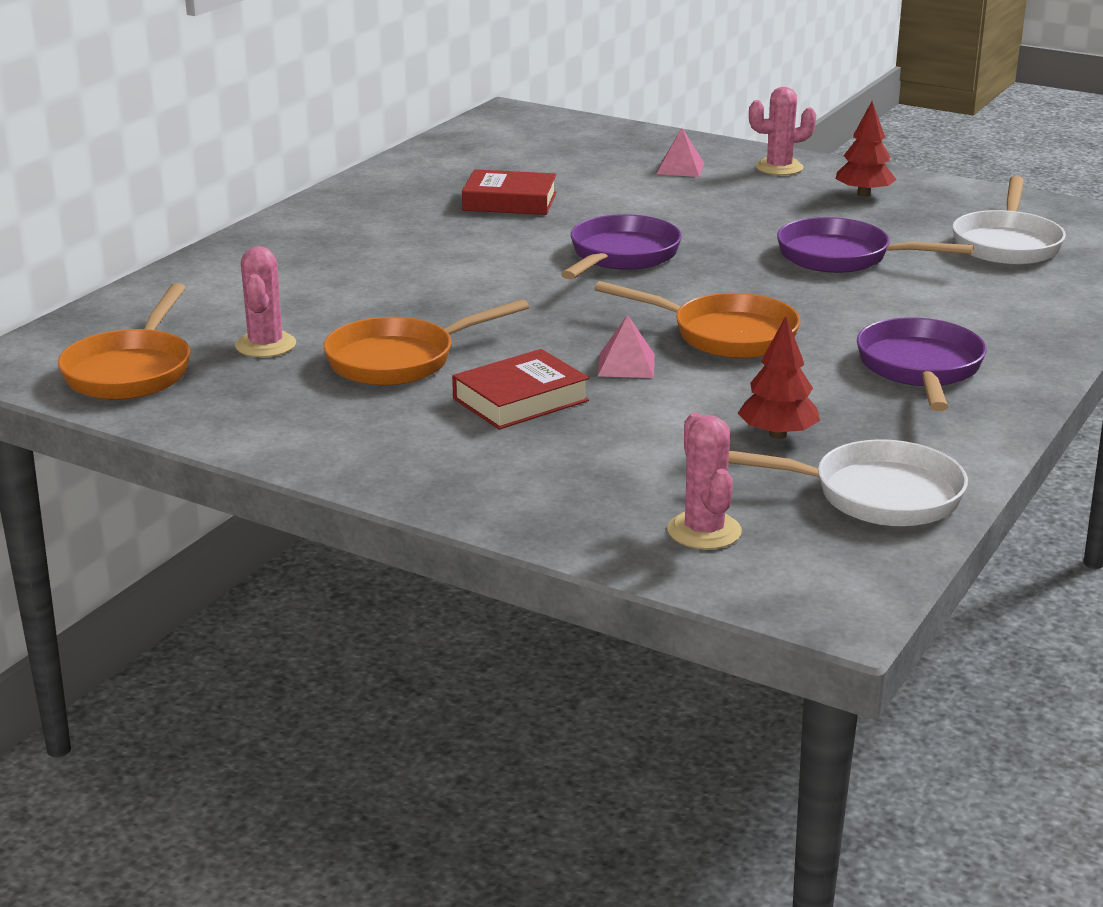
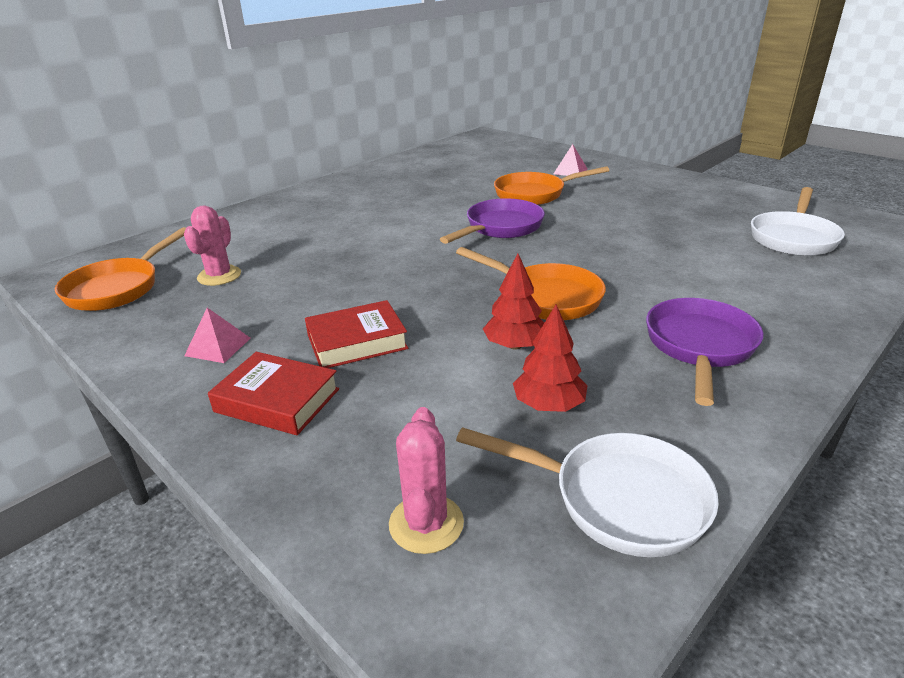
camera: 15 degrees right, 5 degrees up
orange pan [323,299,529,385] -> orange pan moved to [494,166,609,205]
red book [462,169,557,215] -> red book moved to [208,352,339,435]
pink pyramid [598,315,655,378] -> pink pyramid moved to [184,308,251,363]
pink cactus [749,87,816,175] -> none
purple pan [777,217,974,273] -> none
red tree [836,101,896,197] -> red tree moved to [483,253,544,350]

